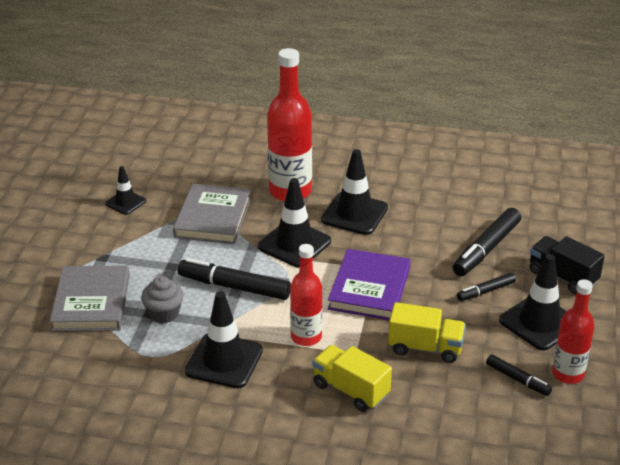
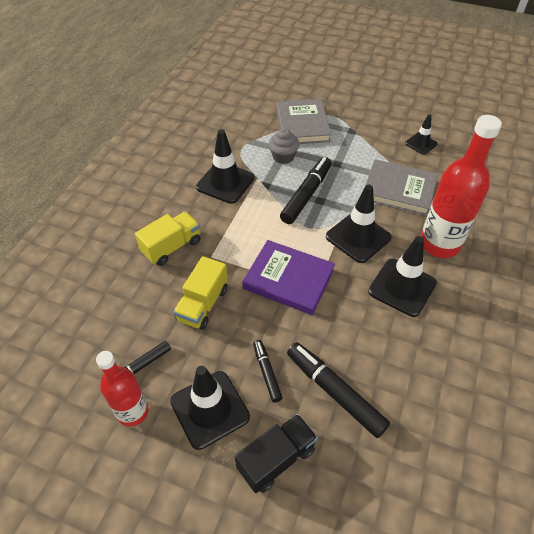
camera: 100 degrees right, 15 degrees up
grey book [50,266,130,331] -> grey book turned 75 degrees clockwise [277,99,331,144]
red bottle [290,244,322,346] -> none

